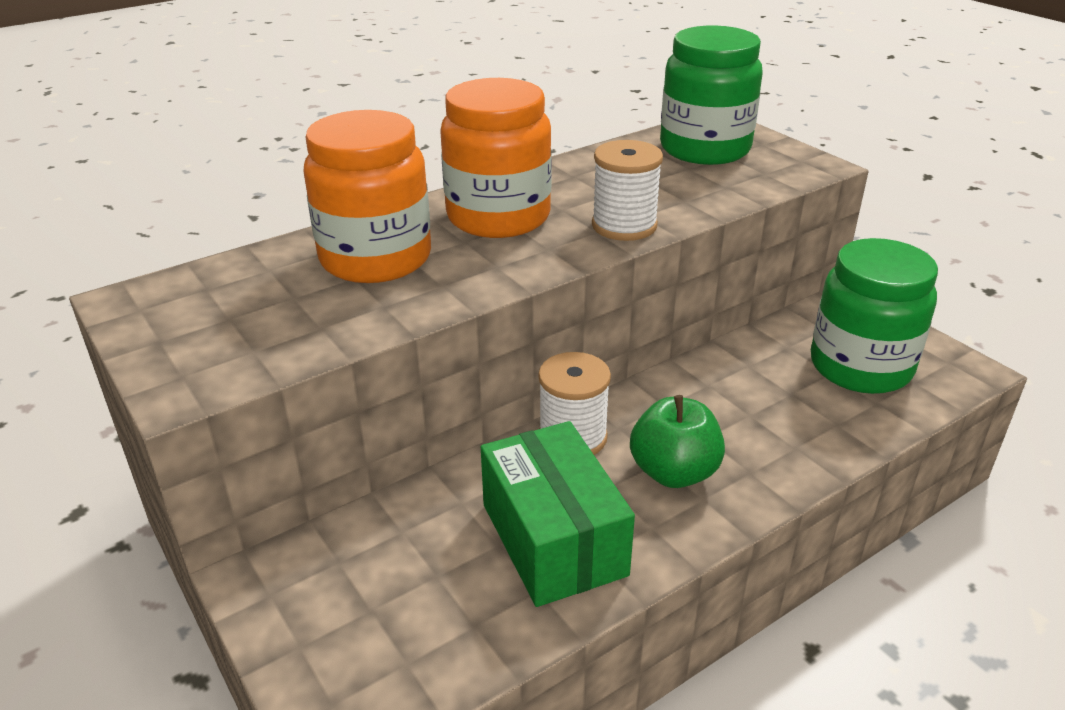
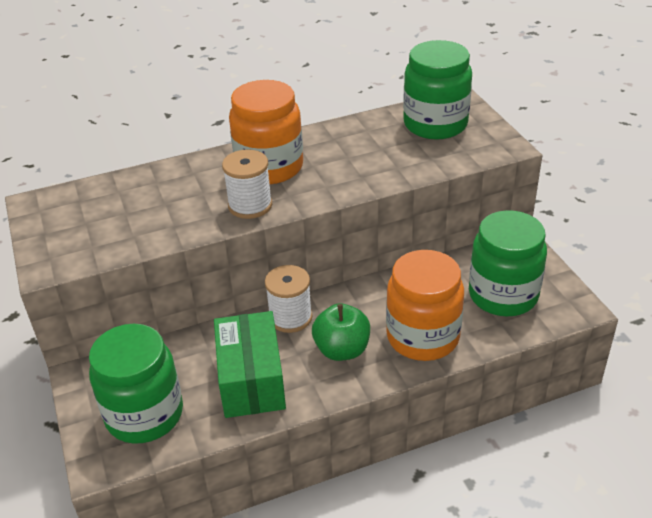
camera: 15 degrees right, 5 degrees up
orange jar [303,110,431,283] -> orange jar moved to [386,250,464,361]
white spool [592,140,663,241] -> white spool moved to [222,149,272,219]
none -> green jar [89,324,183,444]

